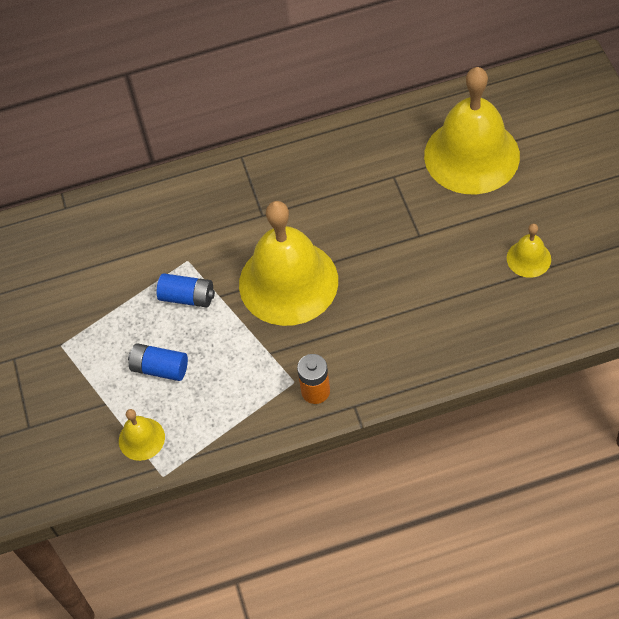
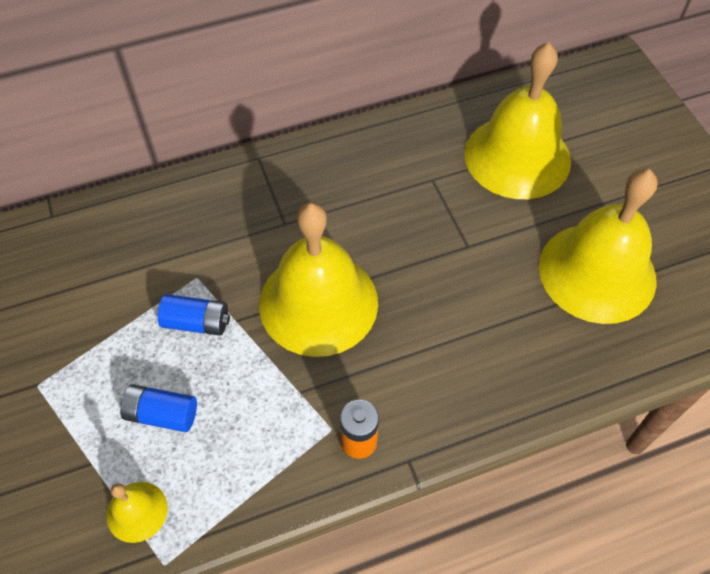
camera: 10 degrees left, 0 degrees up
yellow bell [507,224,551,278] -> yellow bell [539,169,658,324], size x2.27

